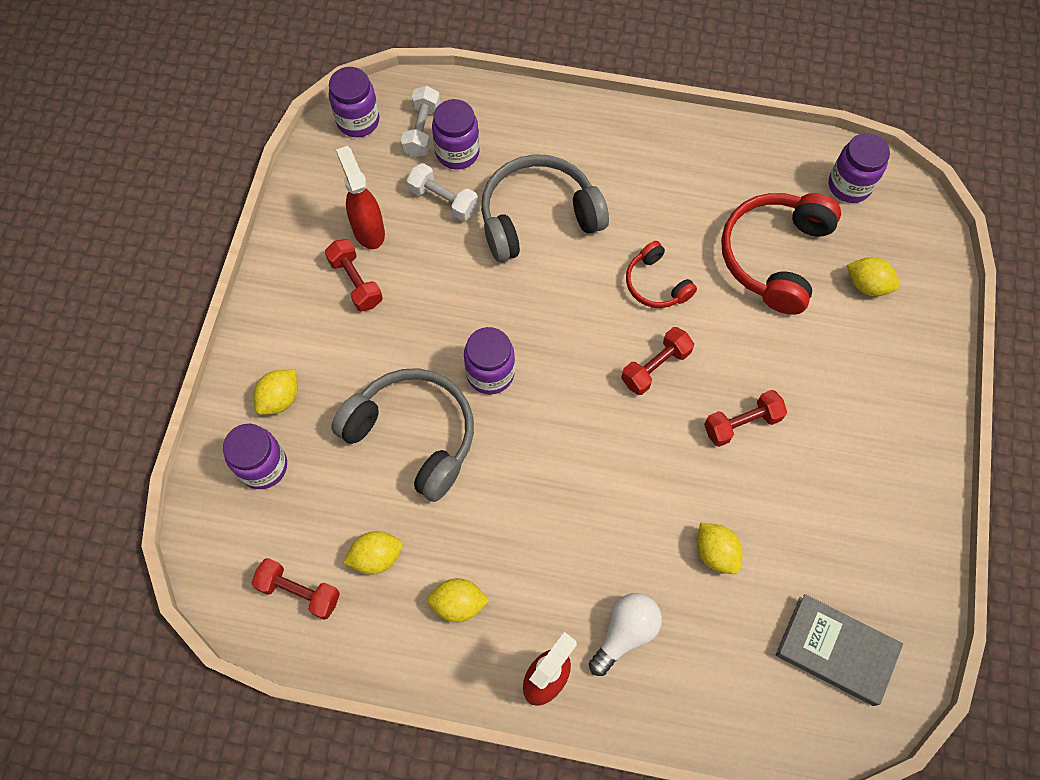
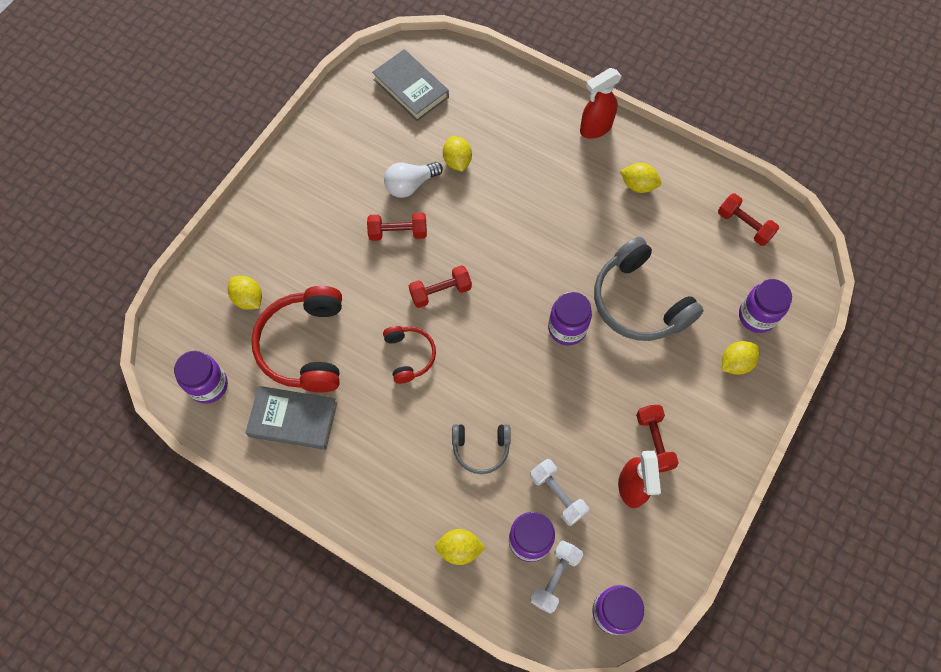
camera: 160 degrees left, 0 degrees up
yellow lemon [343,531,403,575] -> yellow lemon moved to [435,529,486,565]
grey headphones [481,154,609,262] -> grey headphones [452,424,511,474], size x0.55
white light bulb [589,593,662,676] -> white light bulb moved to [384,162,443,198]
red headphones [721,193,841,315] -> red headphones turned 135 degrees clockwise [251,286,342,393]
none -> grey book [246,386,337,450]

